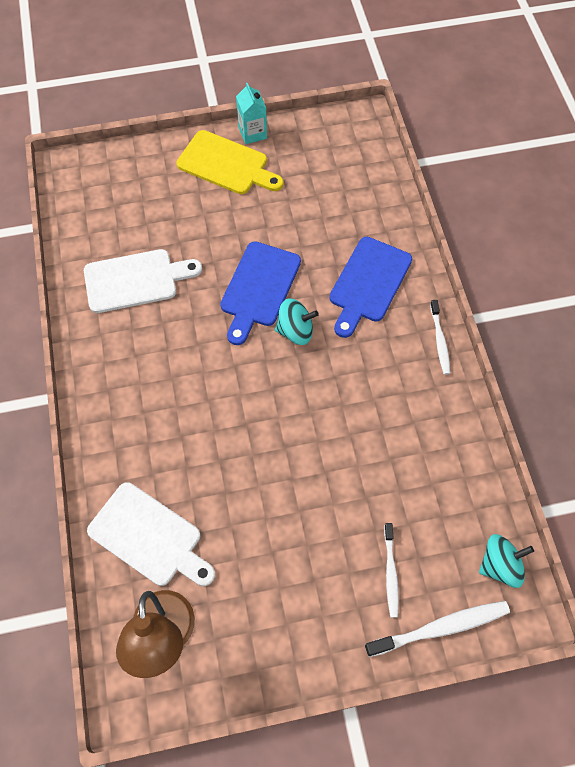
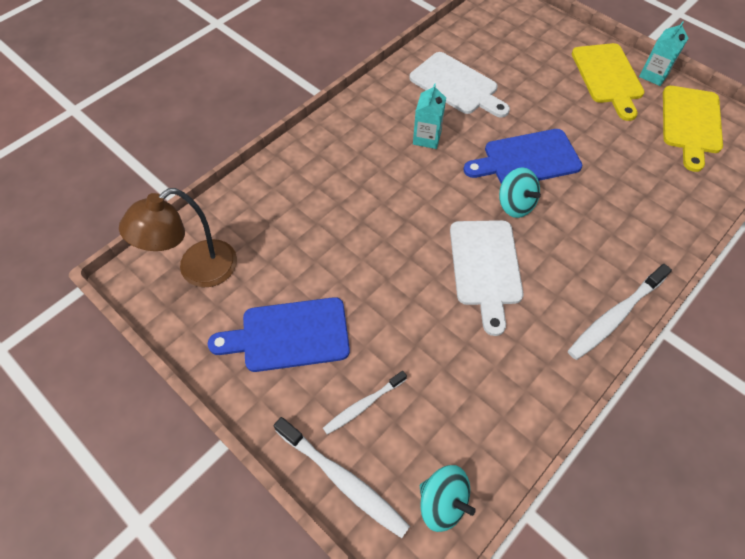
camera: 55 degrees right, 5 degrees down
white cutting board [87,482,215,586] -> white cutting board moved to [450,220,523,336]
blue cutting board [329,237,412,338] -> blue cutting board moved to [208,297,350,372]
white toothbrush [430,300,450,375] -> white toothbrush [568,264,672,360], size x1.59
none -> turquoise carton [413,83,446,149]
none -> yellow cutting board [663,86,723,172]

